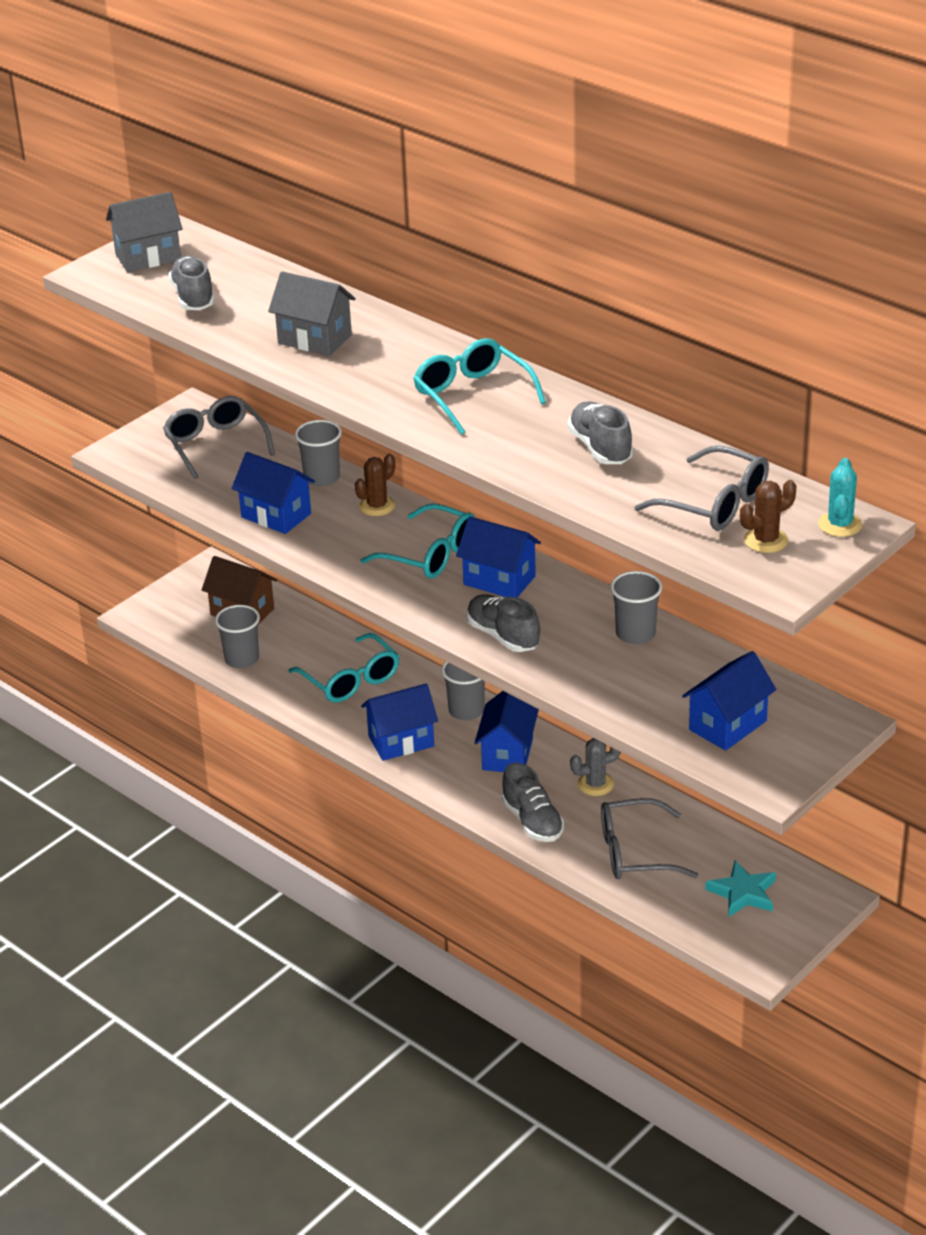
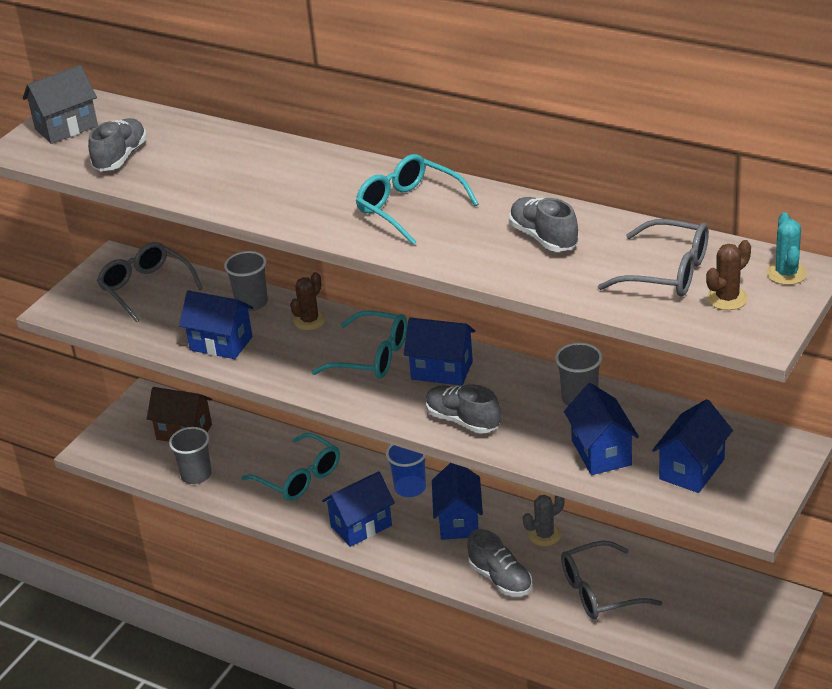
camera: 10 degrees left, 0 degrees up
grey shoe [169,256,215,310] -> grey shoe turned 45 degrees clockwise [88,118,147,171]
grey house [268,271,356,356] -> none
grey cup [442,661,485,720] -> blue cup [386,444,426,497]
turquoise star [705,860,776,917] -> none
none -> blue house [564,383,639,475]

